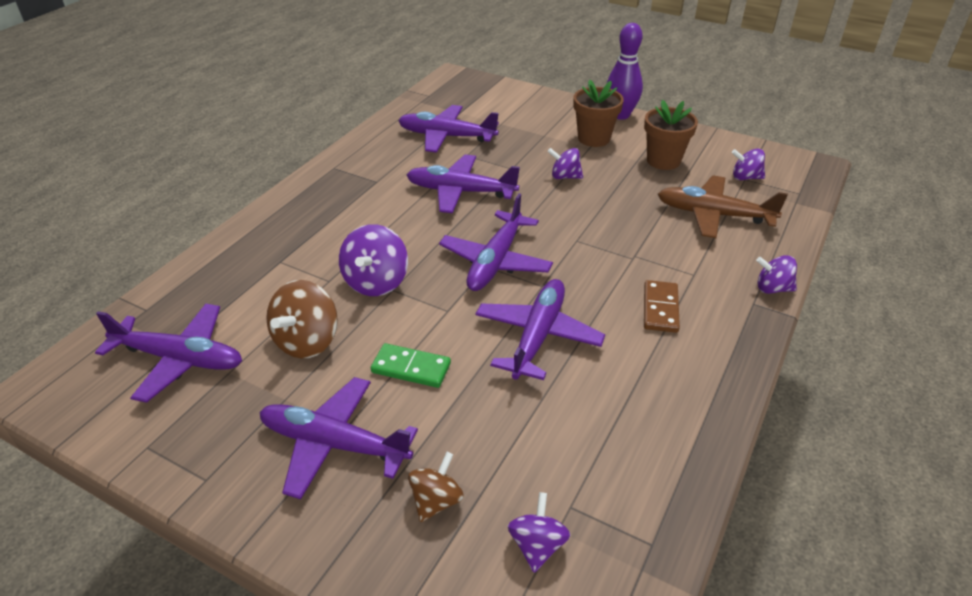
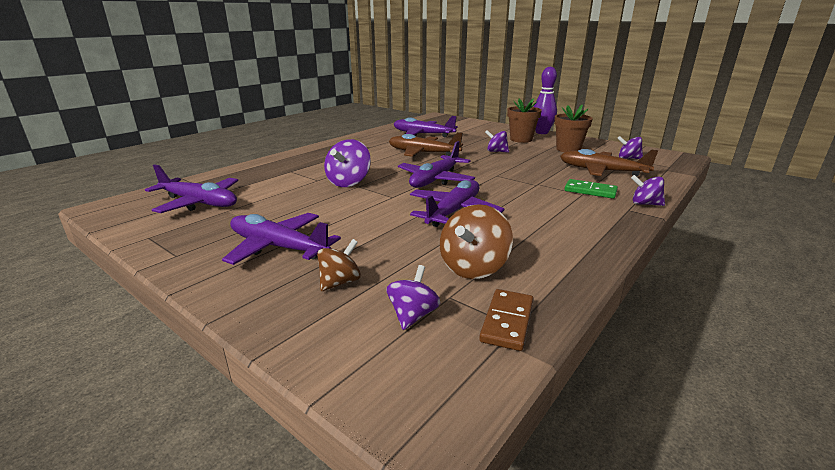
camera: 10 degrees right, 15 degrees down
brown spinning top [266,280,338,359] -> brown spinning top moved to [440,204,513,279]
green domino [371,343,451,388] -> green domino moved to [565,179,618,199]
purple plane [407,155,520,213] -> brown plane [389,132,463,157]
brown domino [644,280,680,333] -> brown domino moved to [479,289,534,351]

